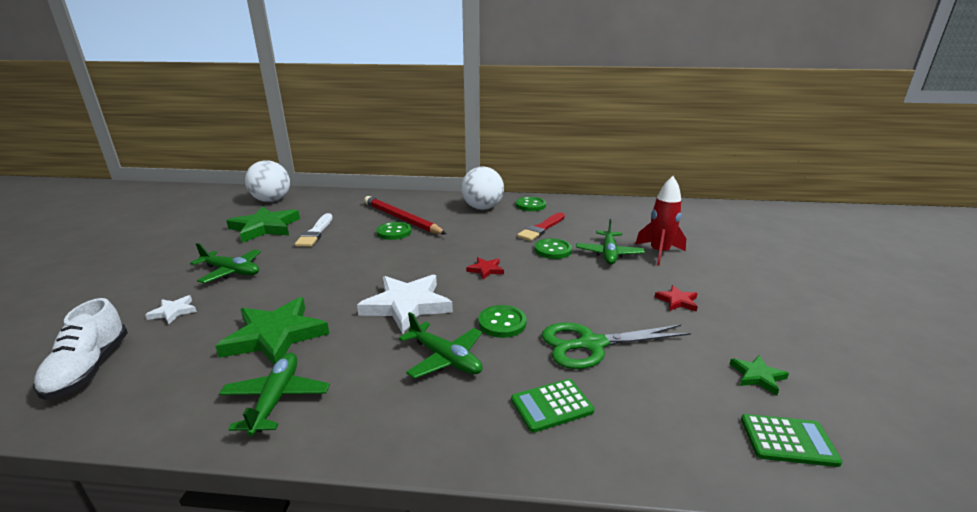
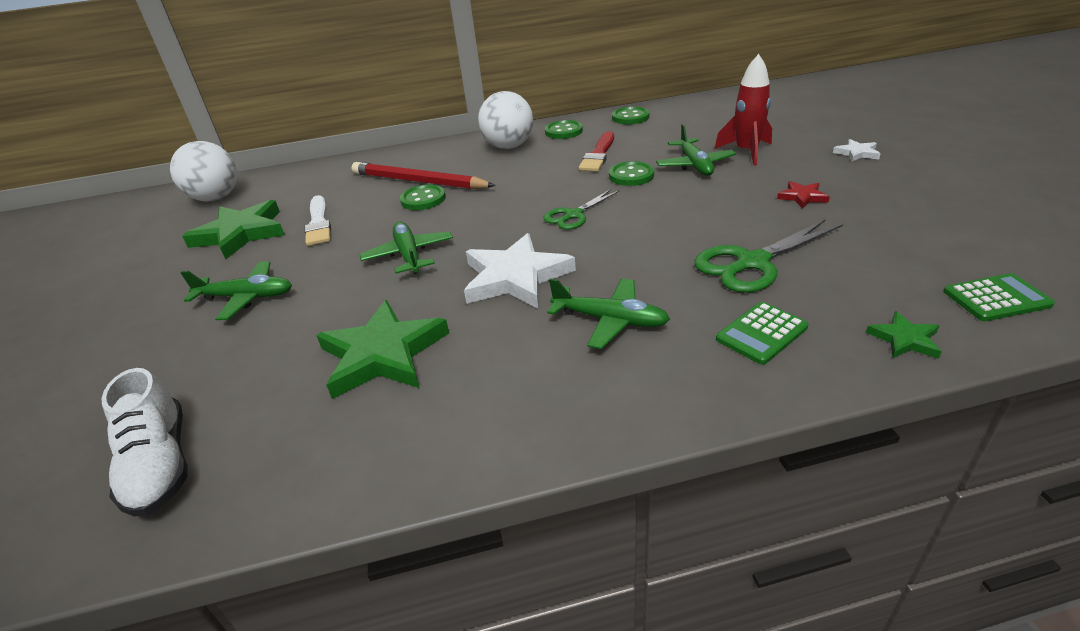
camera: 15 degrees left, 10 degrees up
white star [145,295,197,324] -> white star moved to [833,139,880,162]
green plane [219,353,330,436] -> green plane moved to [359,222,453,274]
red star [466,257,504,280] -> green scissors [543,189,620,230]
green button [478,305,527,338] -> green button moved to [612,107,649,124]
green star [730,355,789,395] -> green star moved to [866,311,942,359]

